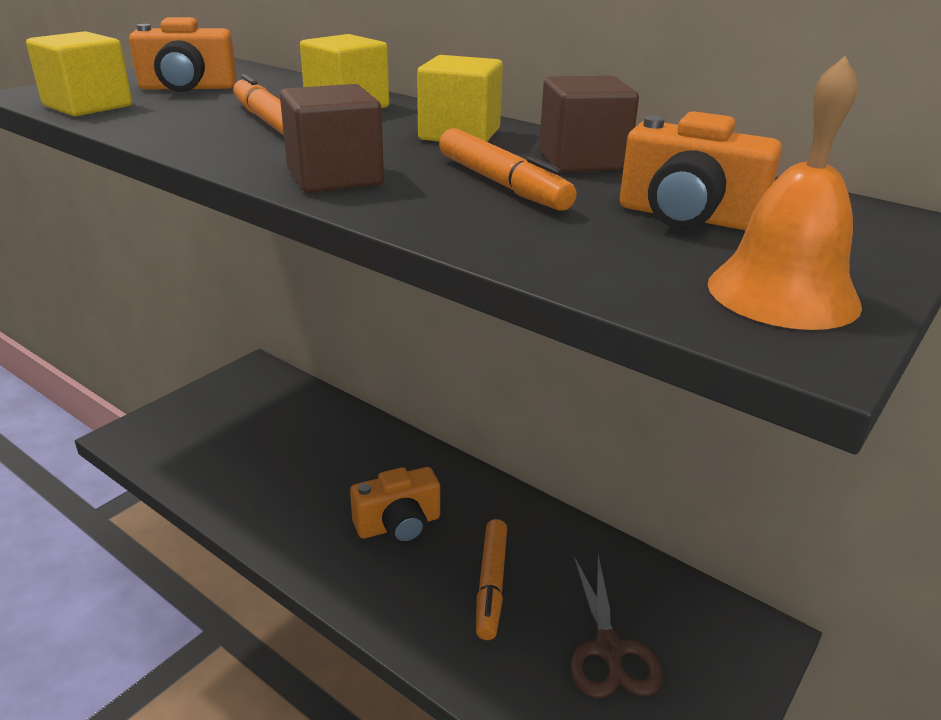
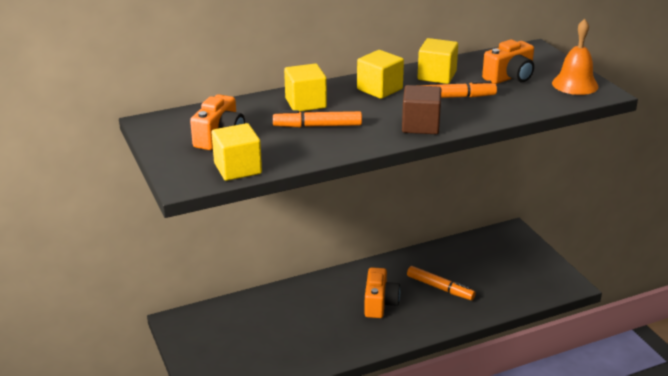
camera: 60 degrees left, 0 degrees up
brown cube [539,76,639,172] -> yellow cube [418,38,458,84]
brown scissors [570,555,663,698] -> none

